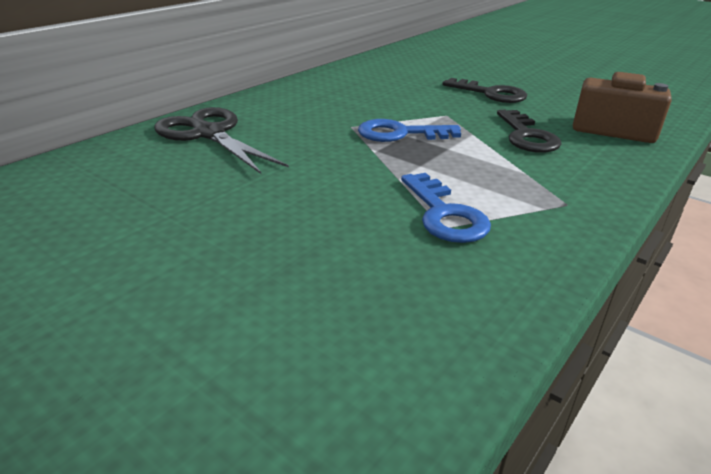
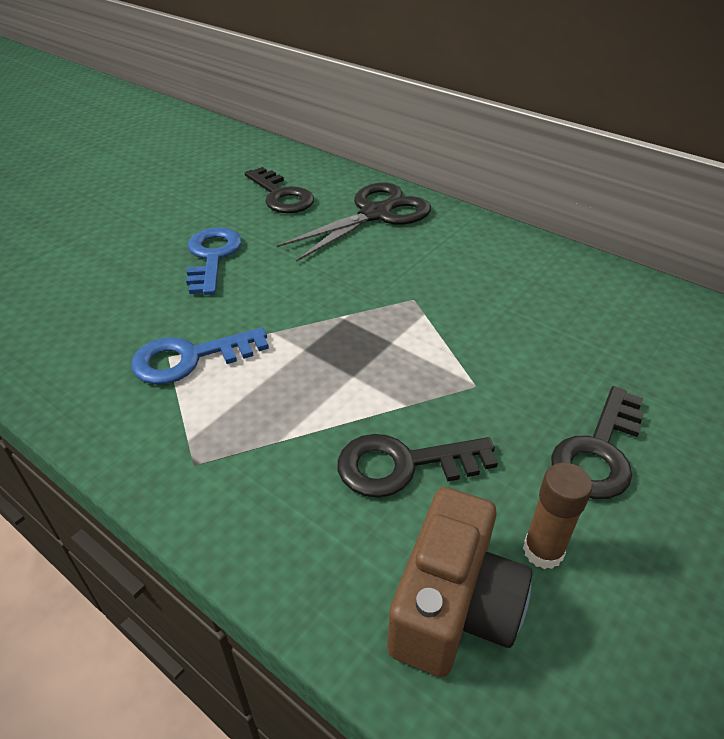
camera: 90 degrees right, 10 degrees up
blue key [358,119,461,142] -> blue key moved to [186,227,242,295]
none -> black key [245,167,314,213]
none -> brown glue stick [523,463,593,569]

